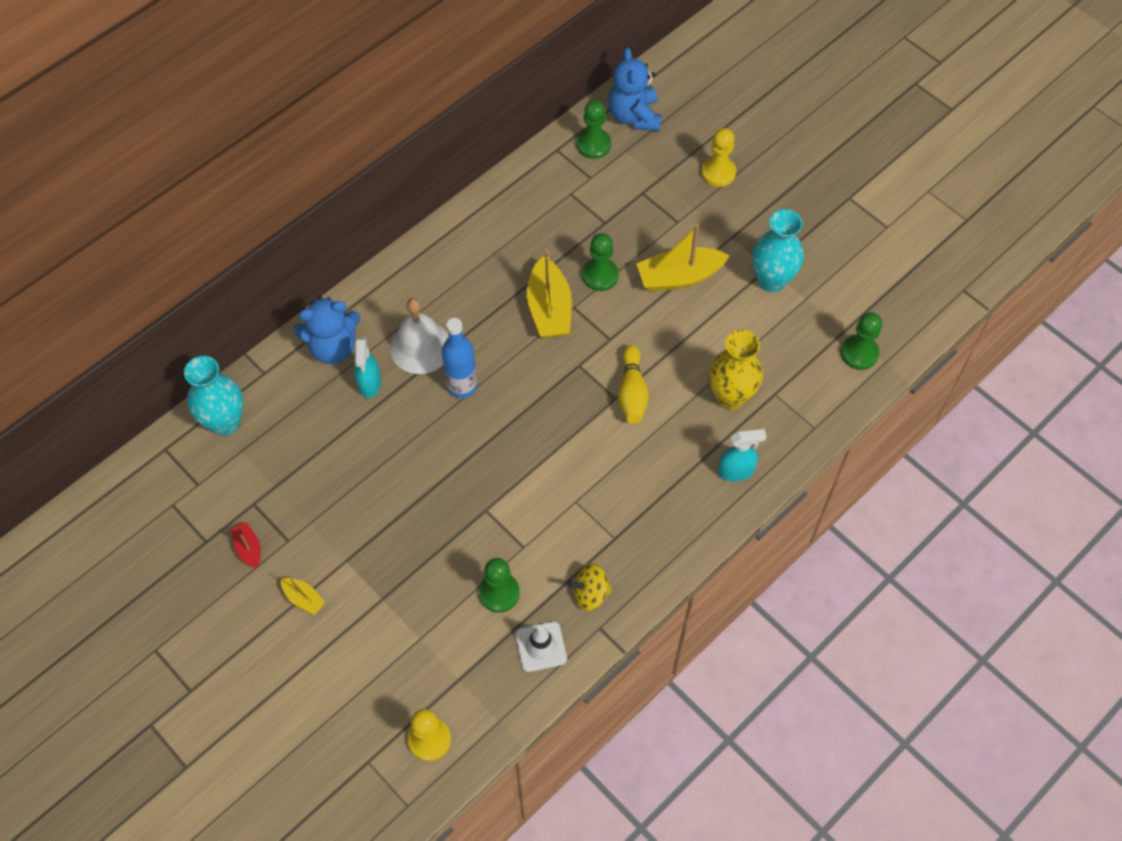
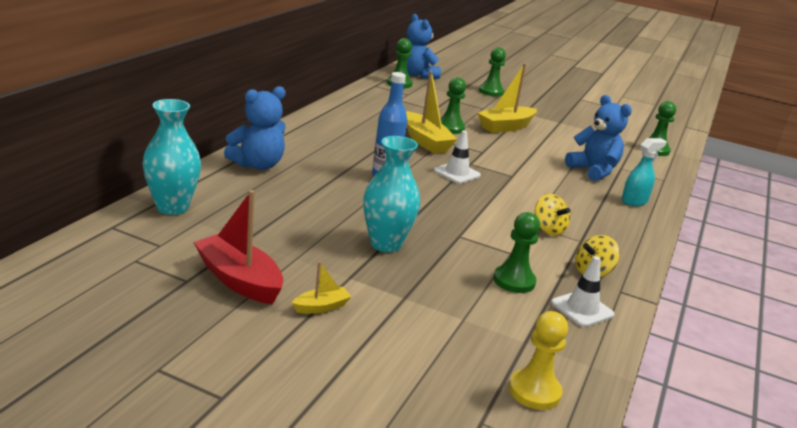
camera: 25 degrees left, 35 degrees down
red boat [231,522,261,568] -> red boat [193,190,283,304], size x1.99
yellow boat [281,577,326,615] -> yellow boat turned 45 degrees counterclockwise [292,261,351,314]
turquoise spray bottle [354,337,381,398] -> none
white bell [390,298,449,374] -> none
yellow bowling pin [618,345,649,423] -> none
yellow pawn [701,128,736,187] -> green pawn [479,47,506,97]
yellow vase [709,330,763,410] -> blue teddy bear [565,95,632,181]
turquoise vase [752,209,804,292] -> turquoise vase moved to [364,136,420,252]
none -> white traffic cone [434,131,481,184]
none -> yellow spinning top [535,194,570,236]

